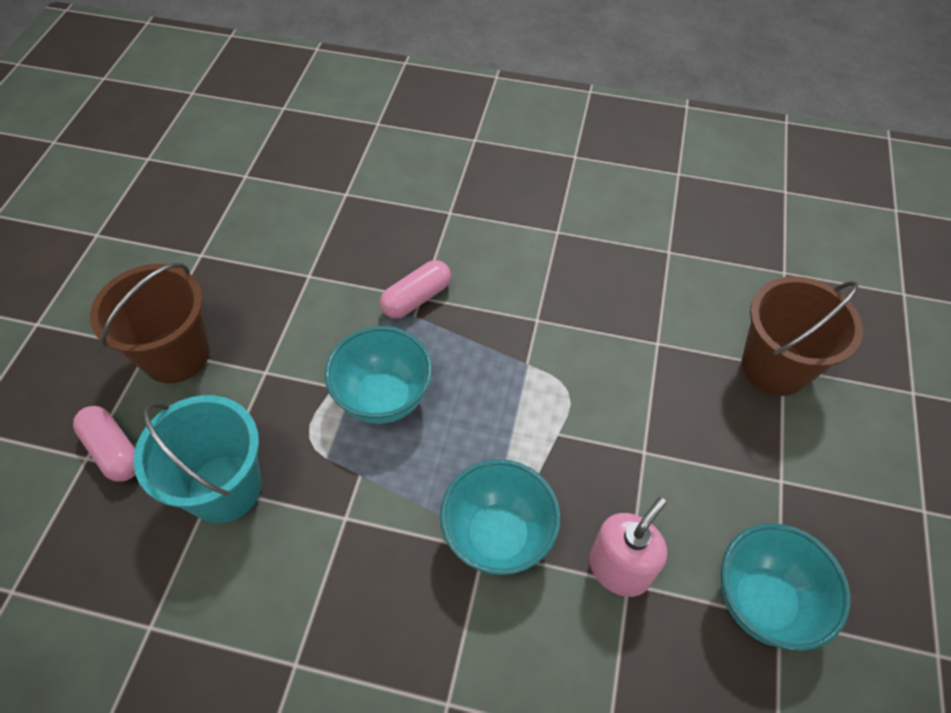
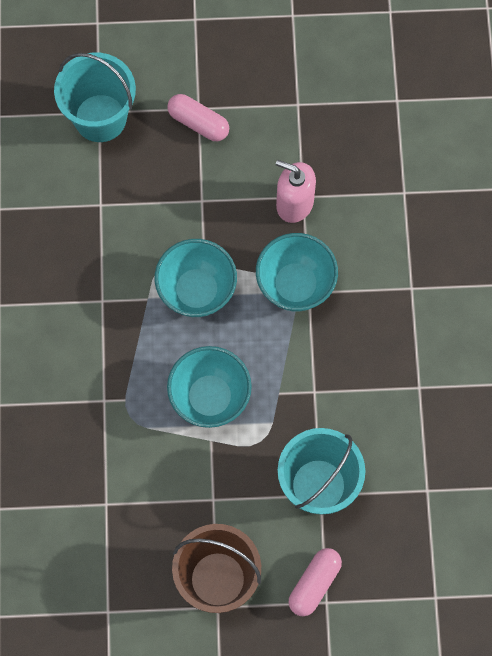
camera: 105 degrees left, 15 degrees up
pink capsule [380,260,451,319] -> pink capsule moved to [167,94,229,141]
turquoise bowl [721,523,850,651] -> turquoise bowl moved to [155,239,237,317]
brown bucket [742,276,863,396] -> turquoise bucket [54,53,136,142]

